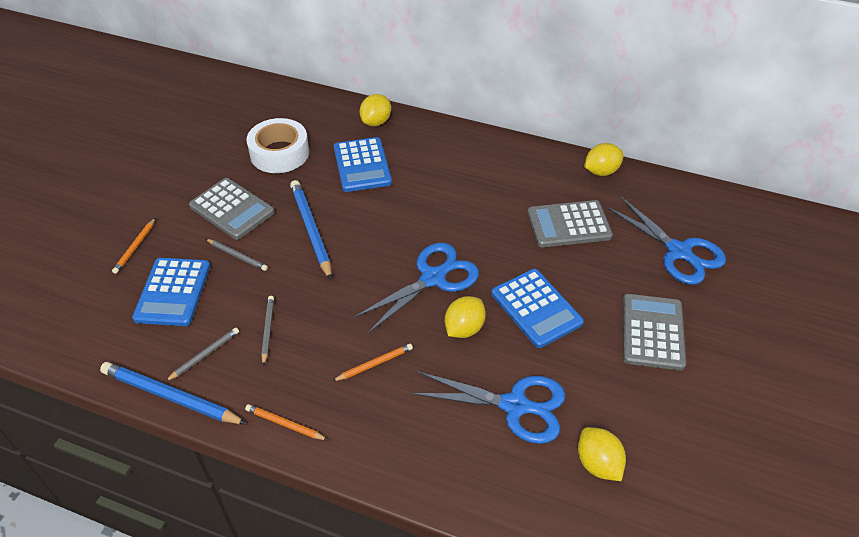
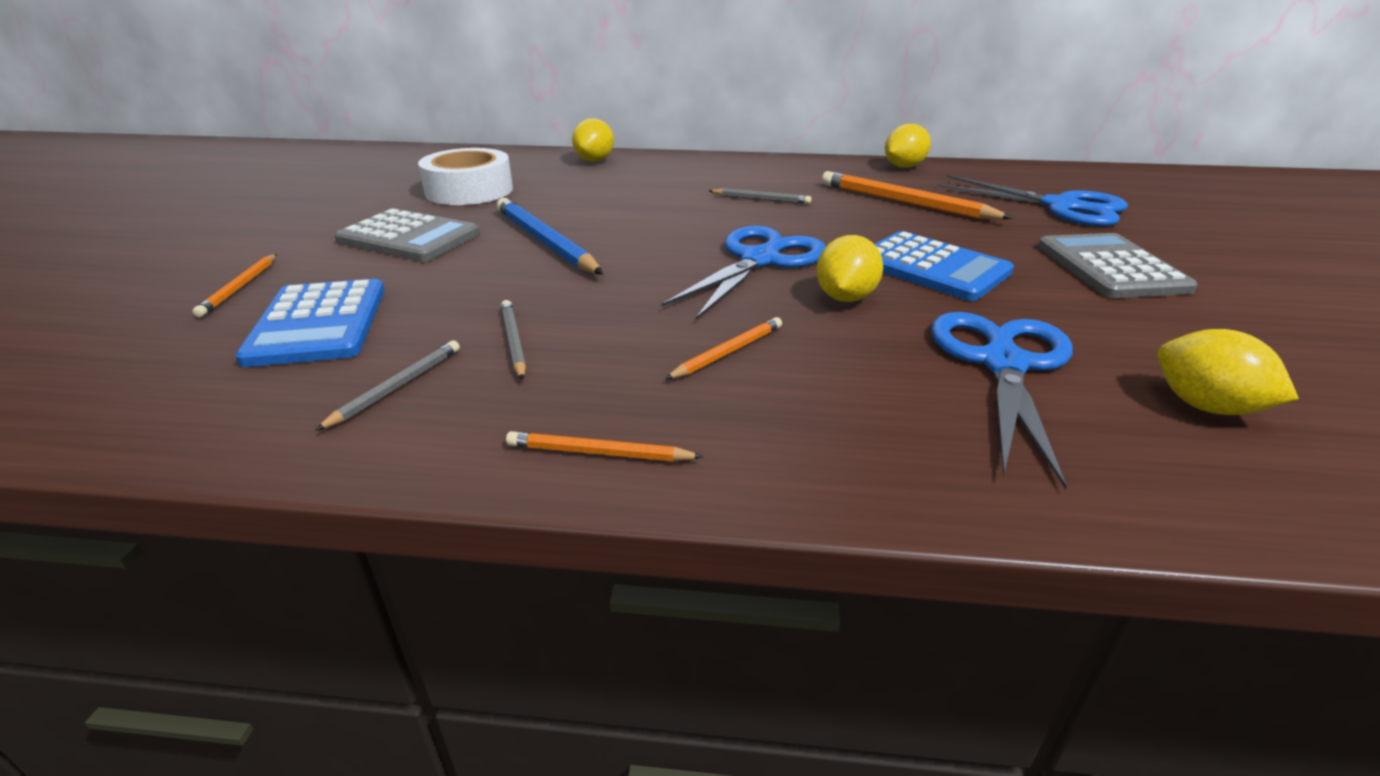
camera: 15 degrees left, 15 degrees down
blue pencil [100,362,247,424] -> none
grey pencil [206,239,268,271] -> grey pencil moved to [709,188,811,204]
blue calculator [334,137,392,192] -> none
blue scissors [411,371,565,444] -> blue scissors turned 75 degrees counterclockwise [931,312,1073,490]
grey calculator [527,200,613,247] -> orange pencil [822,171,1013,219]

